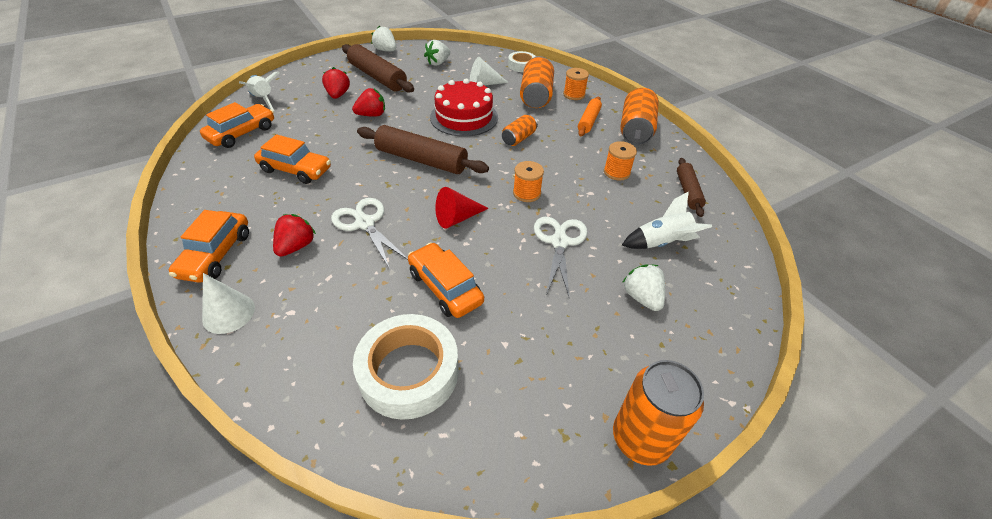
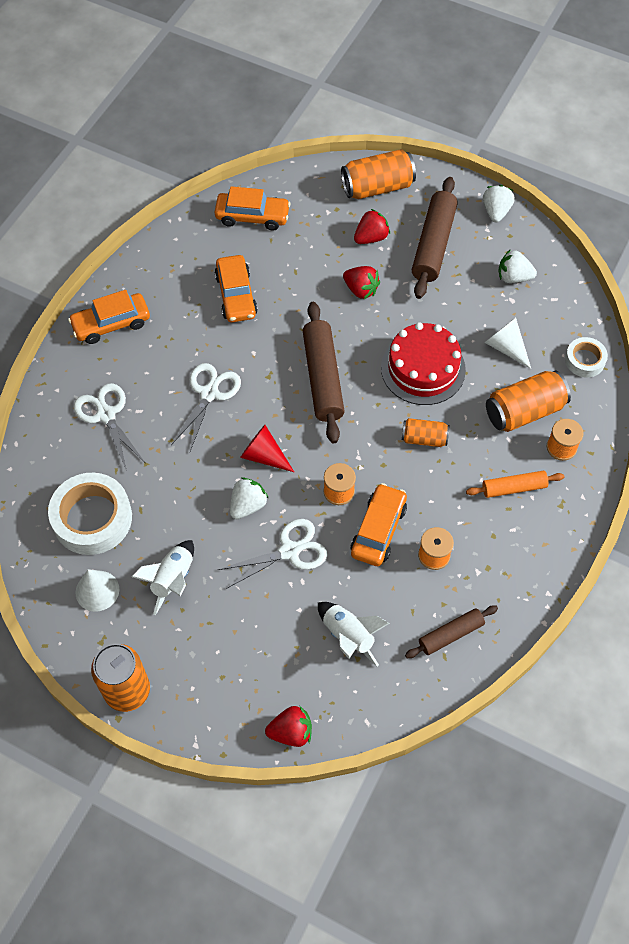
camera: 60 degrees right, 15 degrees up
white cone [202,273,255,334] -> white cone moved to [76,569,119,612]
white rocket [239,71,279,111] -> white rocket moved to [132,540,194,616]
red strawberry [273,214,316,257] -> red strawberry moved to [265,706,312,747]
orange car [408,242,484,318] -> orange car moved to [351,483,407,566]
orange can [620,88,659,145] -> orange can moved to [341,149,416,199]
white strawberry [622,264,665,311] -> white strawberry moved to [230,477,269,519]
none -> white scissors [74,383,144,471]

